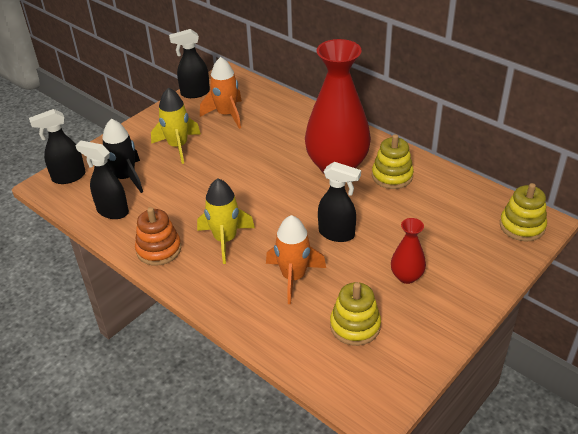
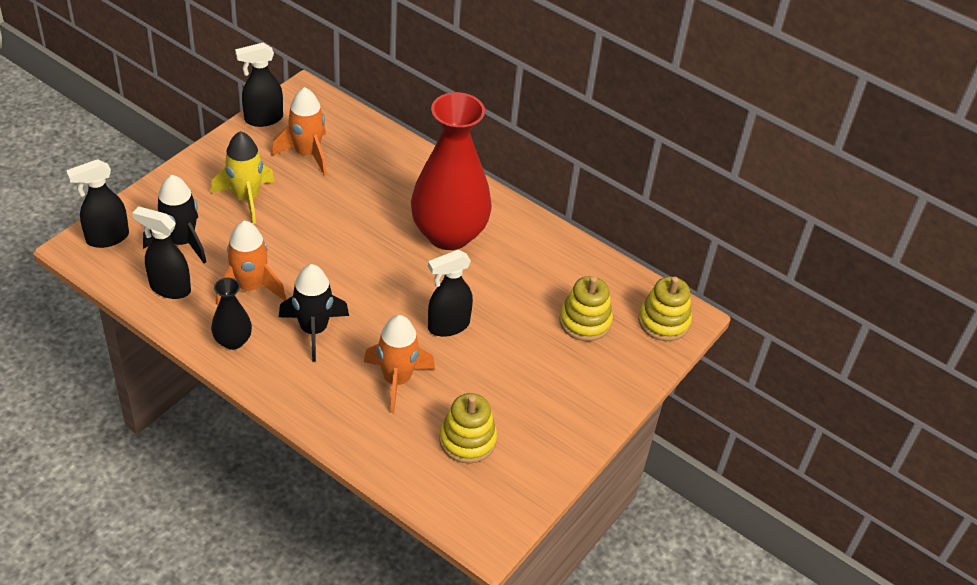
camera: 10 degrees left, 5 degrees up
orange stacking toy [135,207,181,266] -> black vase [211,278,252,350]
yellow rocket [197,178,255,264] -> black rocket [279,264,349,362]
black spray bottle [318,162,361,242] -> black spray bottle turned 135 degrees clockwise [428,250,473,337]
yellow stacking toy [372,134,414,189] -> yellow stacking toy moved to [559,276,613,341]
red vase [391,218,426,284] -> none
none -> orange rocket [216,221,286,305]

